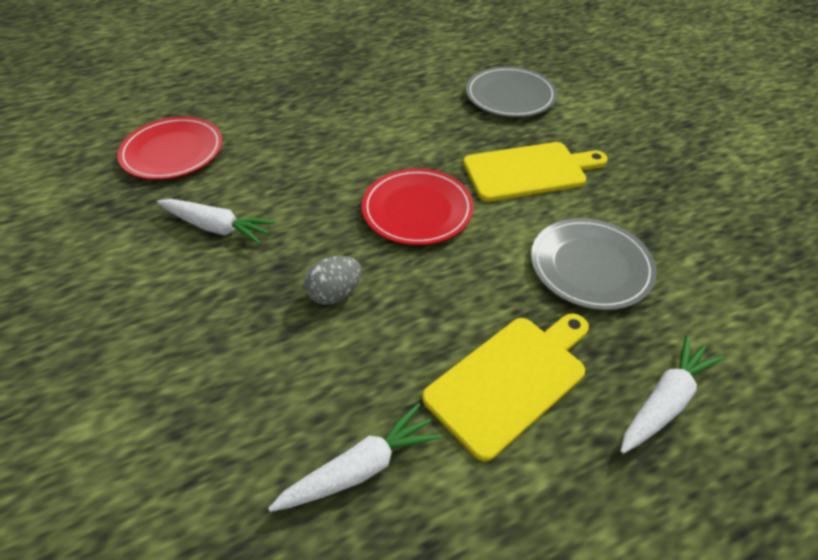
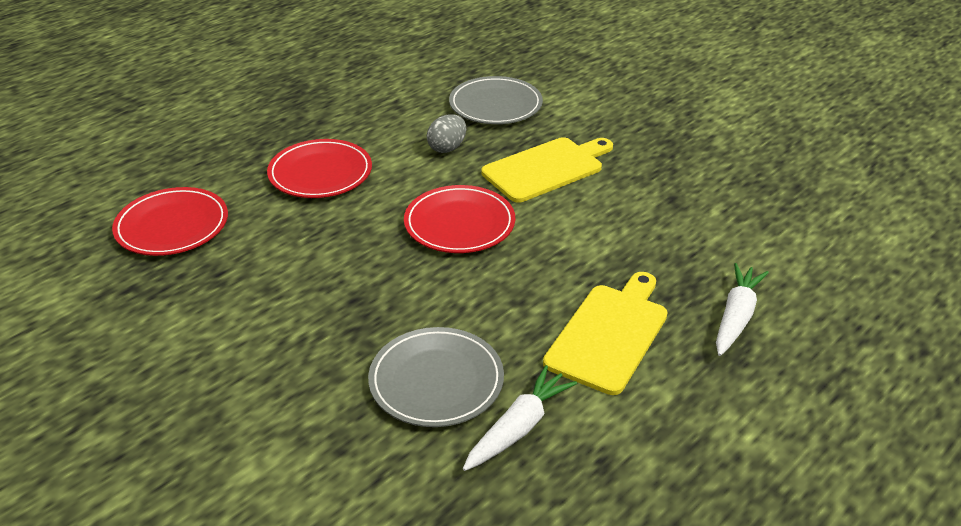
camera: 20 degrees left, 10 degrees down
white carrot [157,199,276,244] -> none
grey egg [304,256,361,305] -> grey egg moved to [427,114,466,153]
grey plate [531,218,657,310] -> grey plate moved to [368,327,504,427]
none -> red plate [267,139,372,198]

